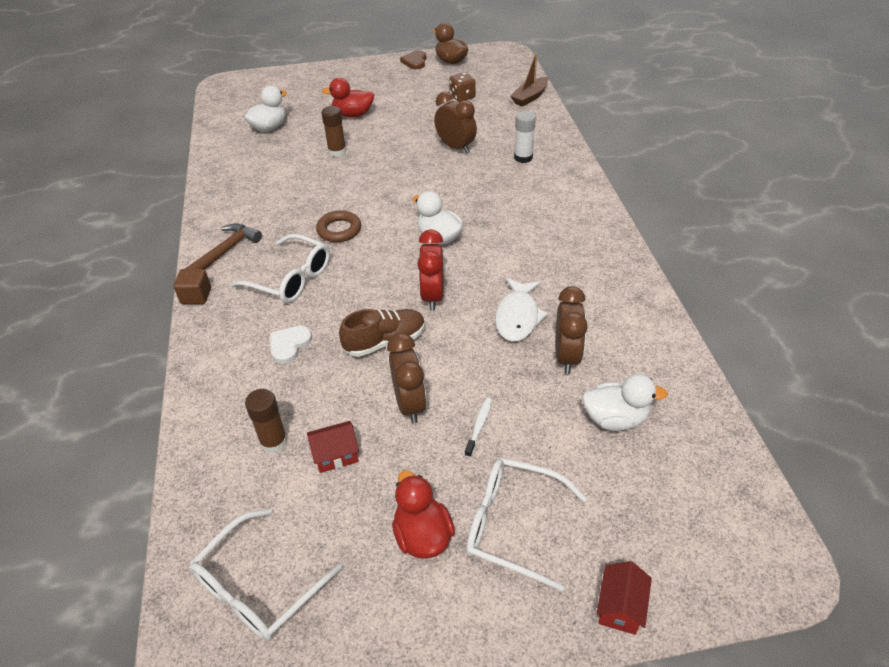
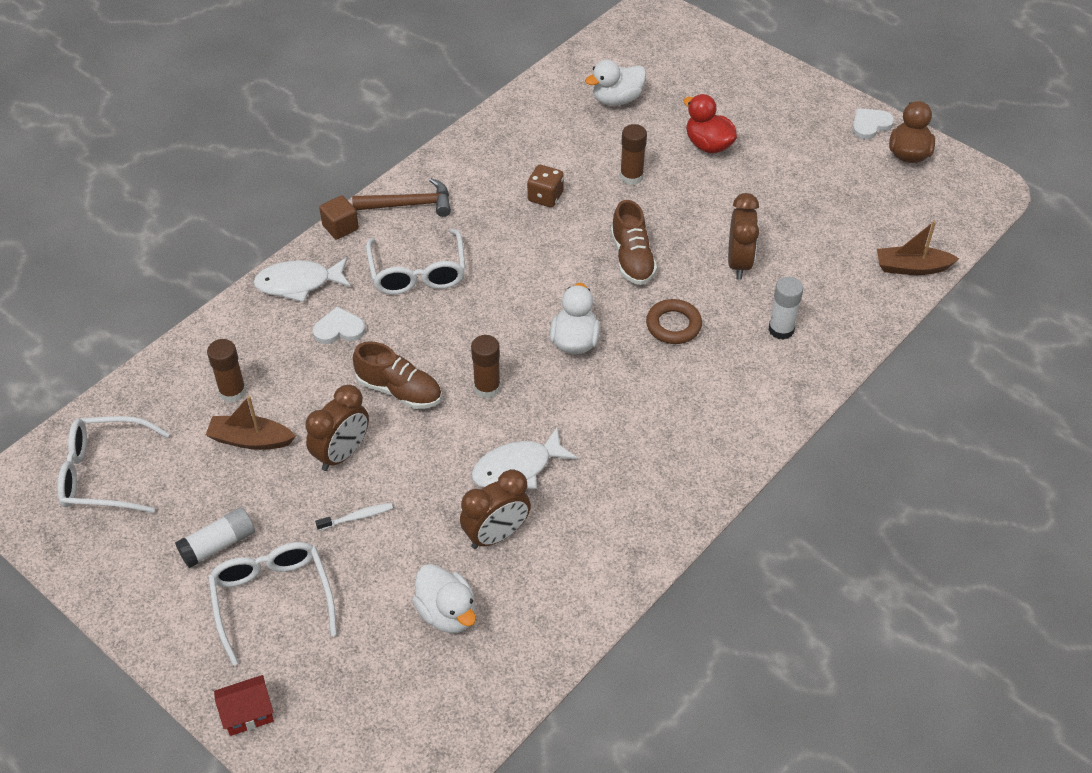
camera: 50 degrees right, 5 degrees up
white duck [244,86,287,132] -> white duck turned 150 degrees clockwise [585,60,646,106]
red house [307,421,359,473] -> brown boat [206,396,296,450]
brown ring [316,210,361,242] -> brown ring moved to [646,299,702,344]
red duck [392,470,455,559] -> white glue stick [175,507,255,568]
brown heart [400,50,426,69] -> white heart [852,108,894,139]
red clock [417,229,443,311] -> brown glue stick [471,335,501,398]
brown dice [449,72,475,102] -> brown dice moved to [527,165,564,207]
none -> white fish [253,257,351,302]
none -> brown shoe [611,200,657,285]

